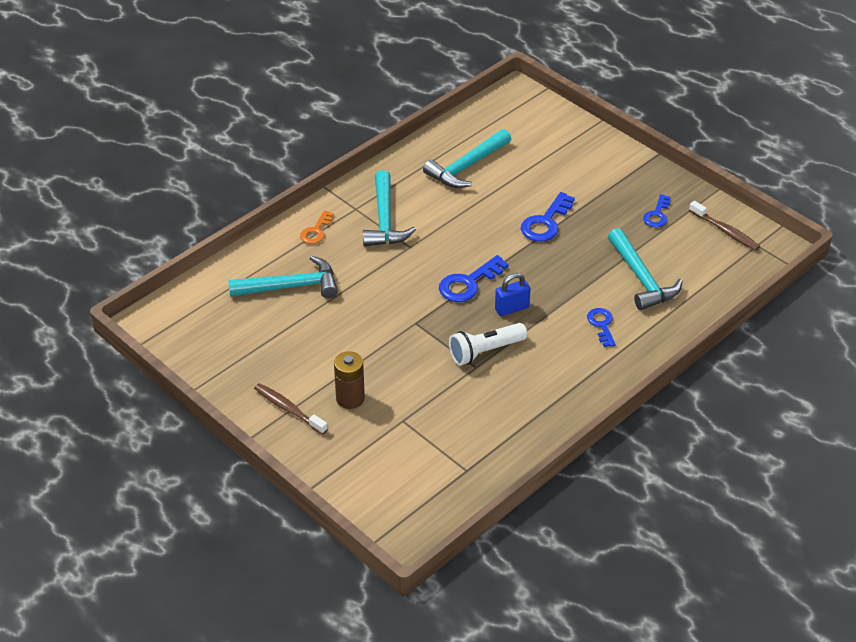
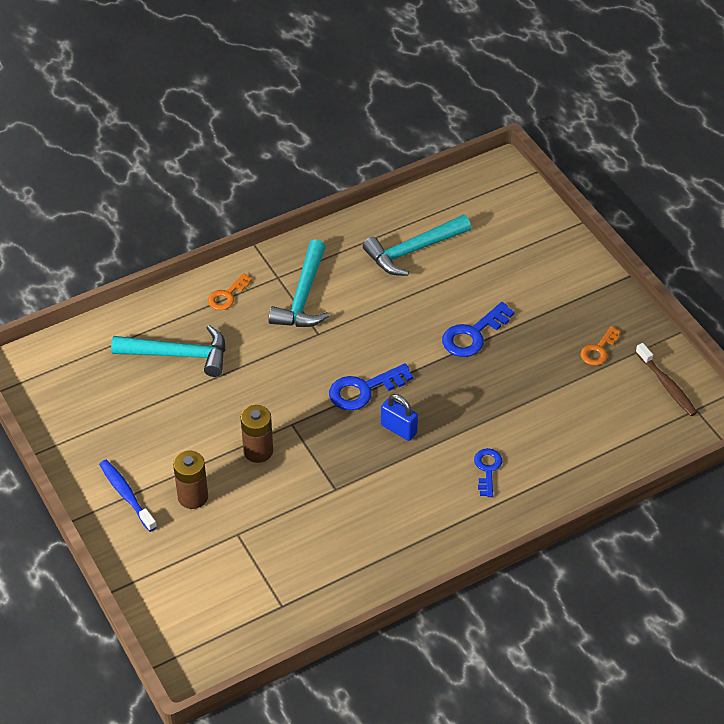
camera: 15 degrees right, 5 degrees up
brown toothbrush [254,383,328,435] -> blue toothbrush [99,460,157,532]
white flashlight [449,323,527,365] -> none
blue padlock [495,273,531,316] -> blue padlock turned 45 degrees clockwise [381,394,418,441]
turquoise hammer [608,228,683,310] -> none
blue key [643,194,671,227] -> orange key [580,326,621,366]
none -> brown battery [241,405,273,463]

